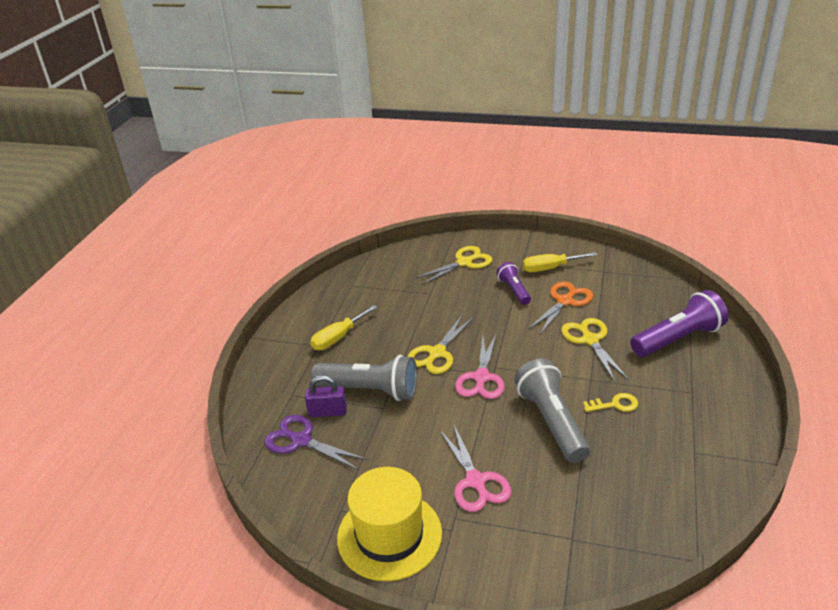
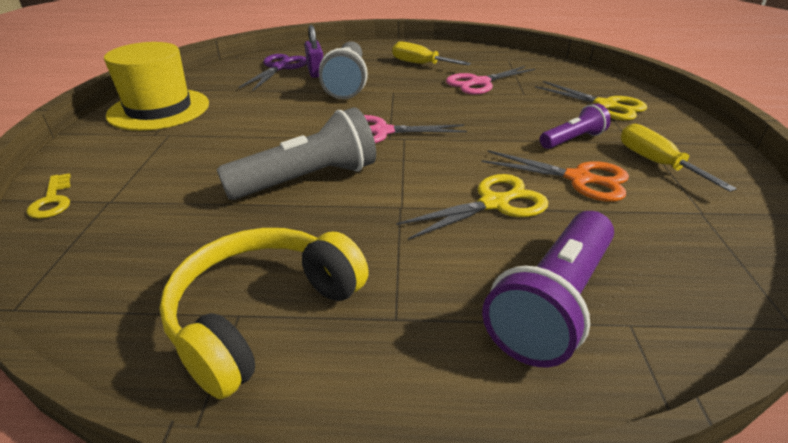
camera: 75 degrees right, 0 degrees up
yellow scissors [408,314,474,374] -> none
pink scissors [439,425,511,512] -> pink scissors moved to [446,66,535,95]
yellow key [583,393,638,412] -> yellow key moved to [26,173,71,219]
purple flashlight [630,290,728,357] -> purple flashlight turned 75 degrees clockwise [482,211,614,368]
none -> yellow headphones [159,228,369,399]

